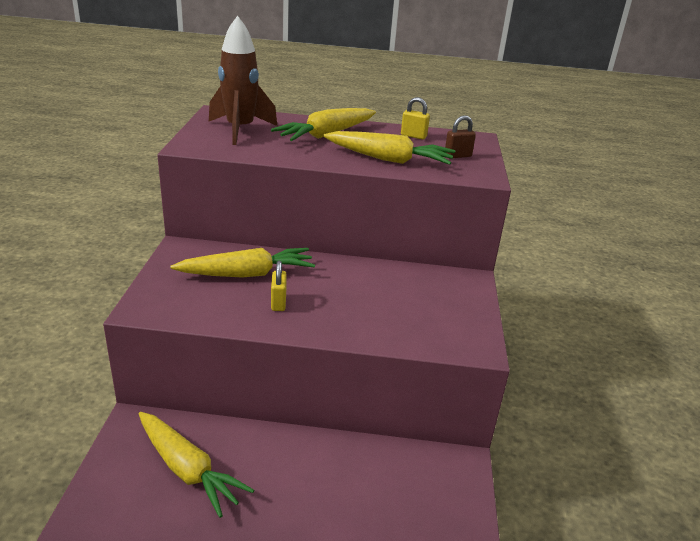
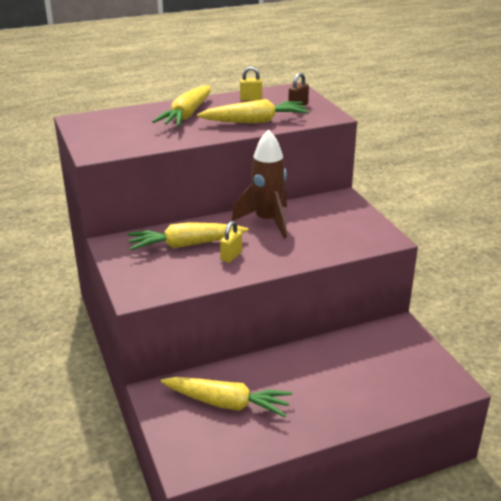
camera: 25 degrees left, 0 degrees up
yellow carrot [170,248,315,278] -> yellow carrot turned 150 degrees counterclockwise [128,222,248,250]
brown rocket [209,16,277,145] -> brown rocket moved to [232,129,287,238]
yellow padlock [271,261,287,311] -> yellow padlock turned 60 degrees clockwise [220,221,242,263]

